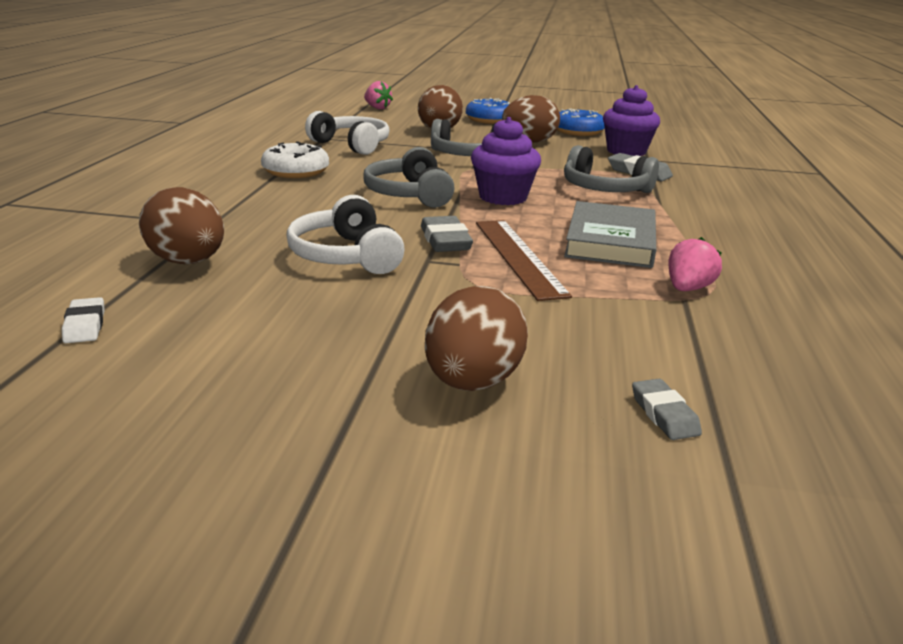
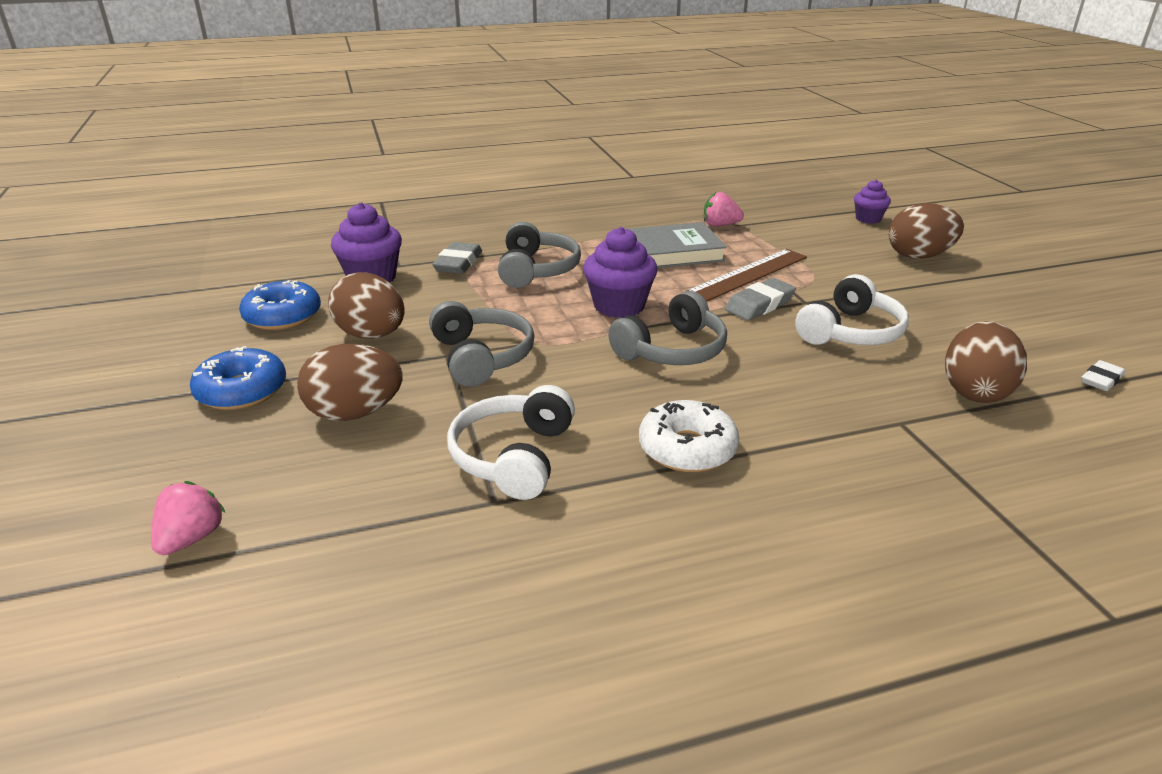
camera: 115 degrees left, 5 degrees up
grey eraser [632,379,702,440] -> purple cupcake [854,180,891,224]

